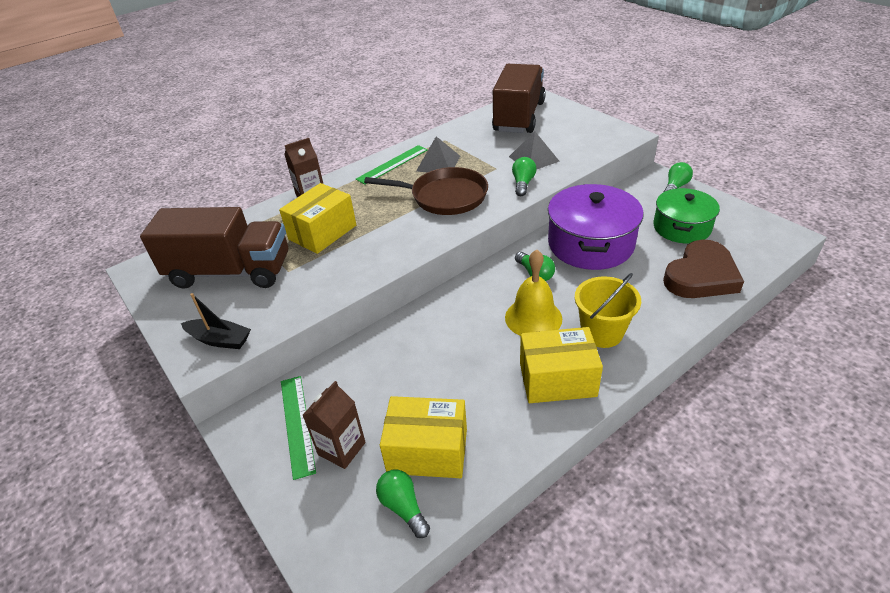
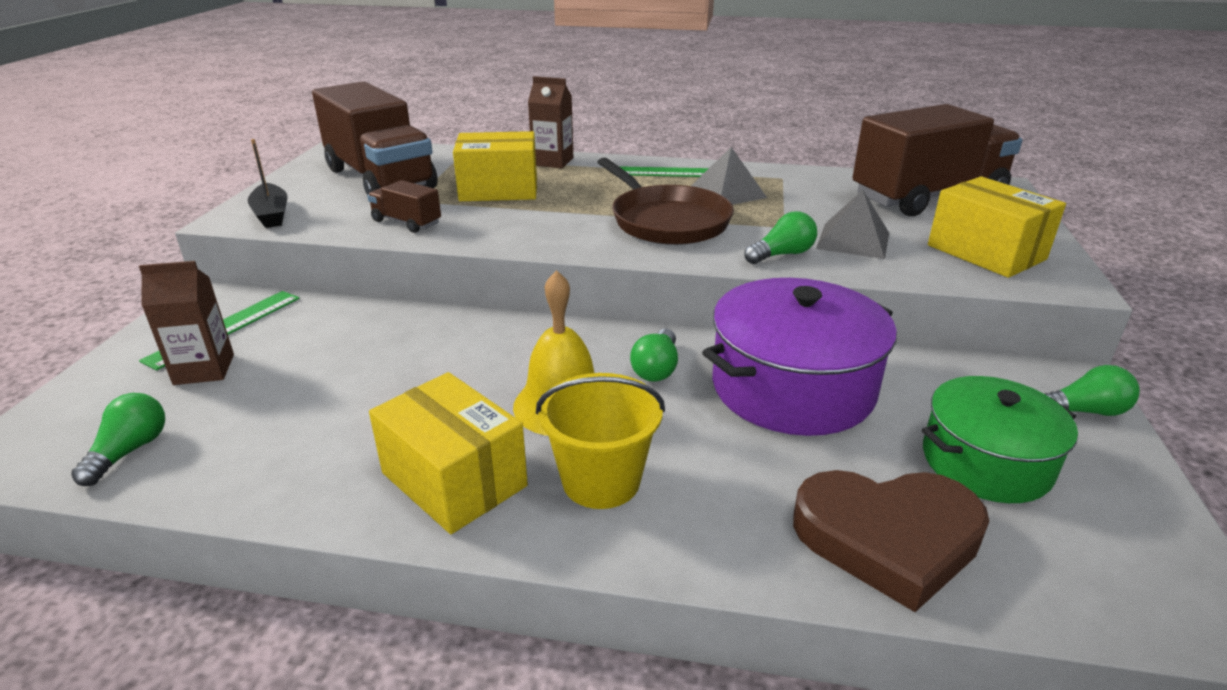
camera: 45 degrees right, 10 degrees down
yellow box [380,396,467,478] -> yellow box moved to [928,176,1066,278]
none -> brown truck [367,180,441,233]

